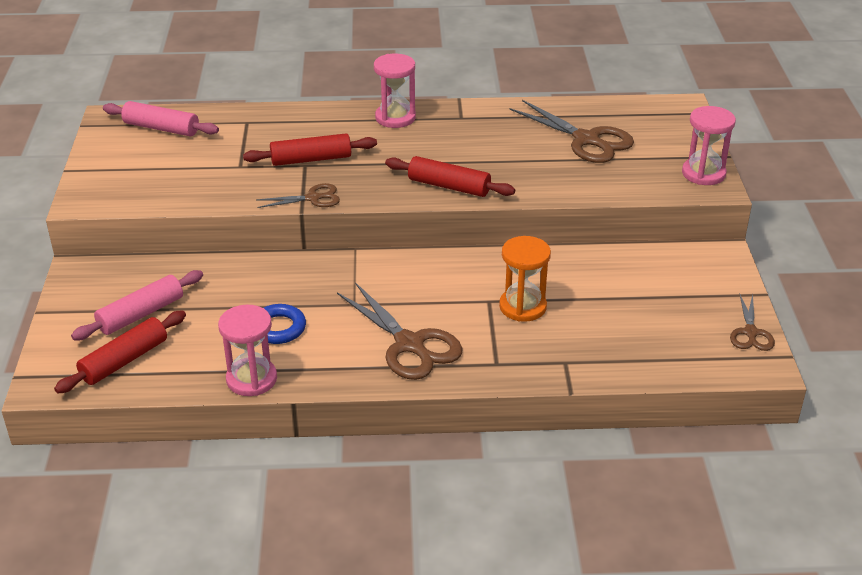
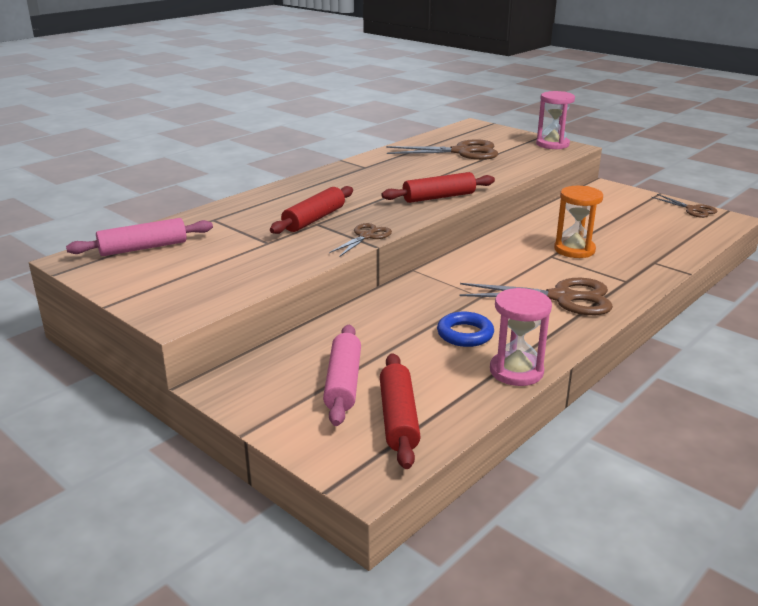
camera: 45 degrees left, 10 degrees down
pink hourglass [374,54,416,128] -> none

